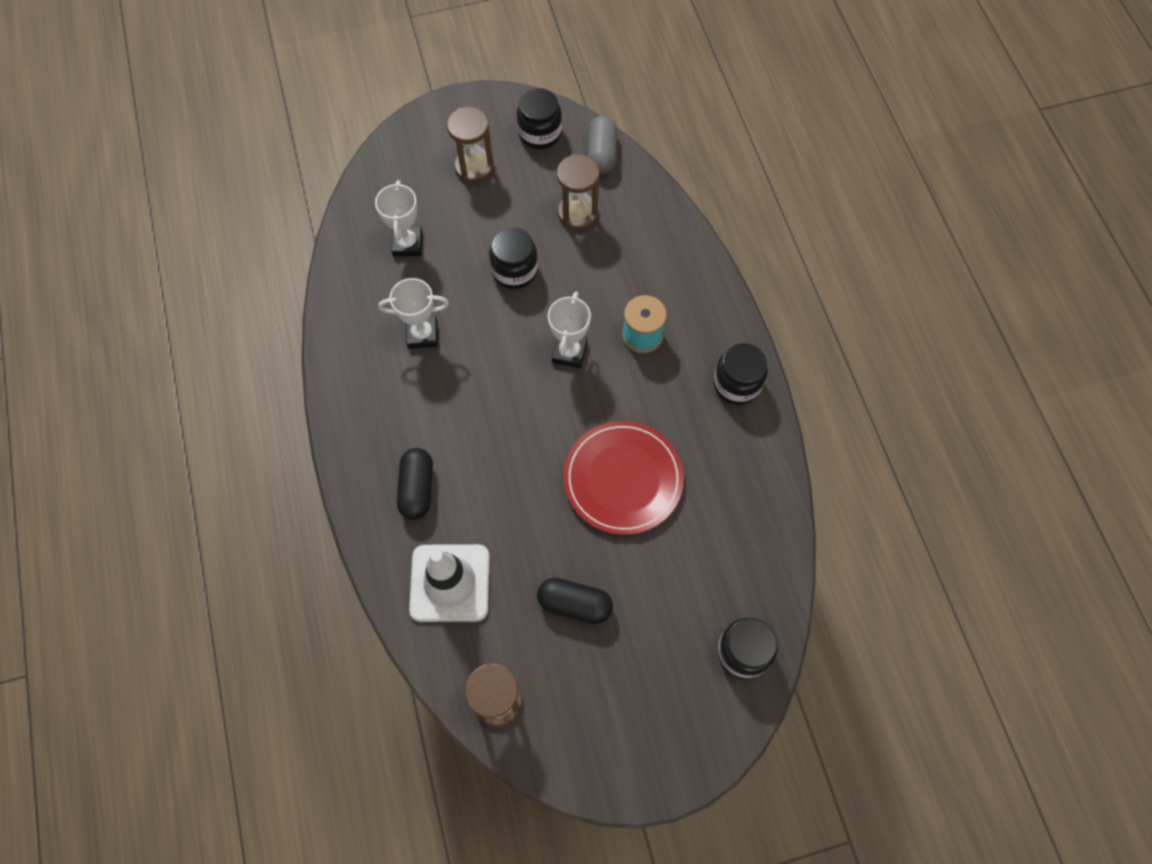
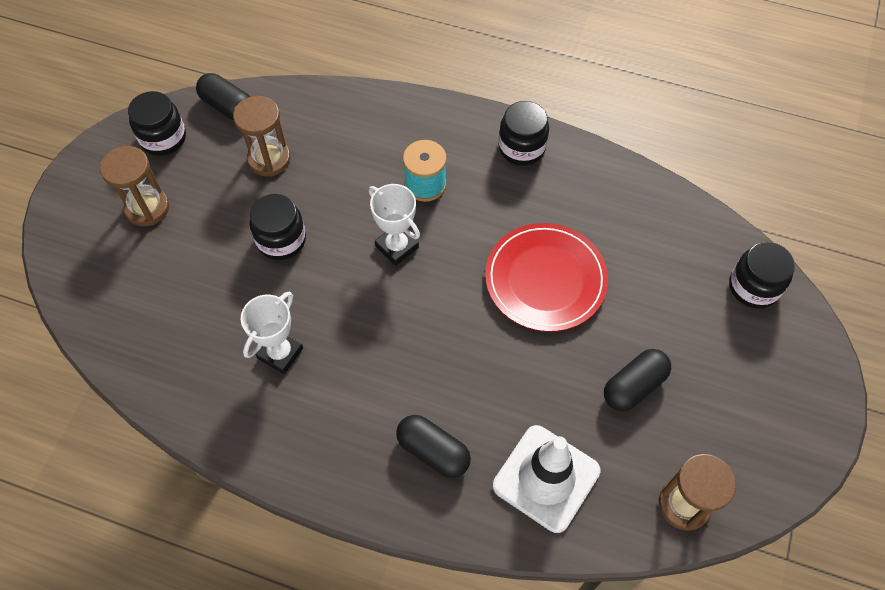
camera: 55 degrees left, 5 degrees down
white trophy [375,180,423,257] -> none
grey capsule [587,115,617,174] -> black capsule [196,73,251,121]

